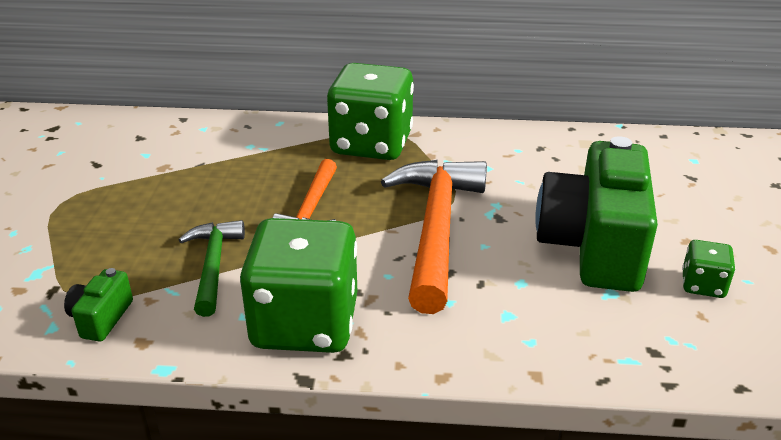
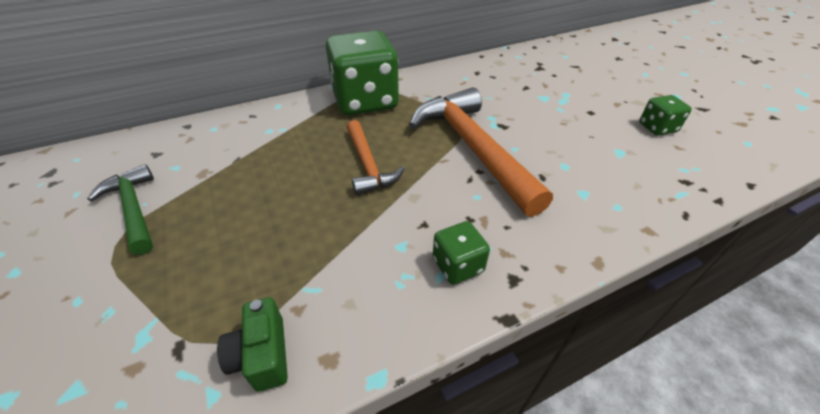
camera: 30 degrees left, 10 degrees up
green hammer [179,220,245,317] -> green hammer moved to [87,164,154,255]
green dice [240,218,357,353] -> green dice [433,221,490,285], size x0.45
green camera [536,136,658,292] -> none

